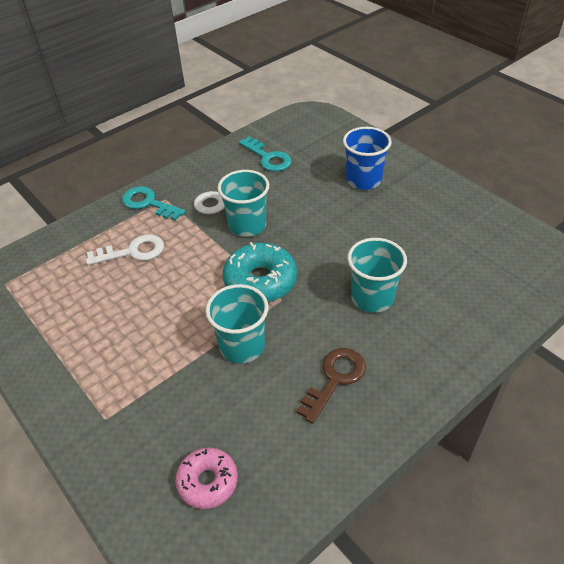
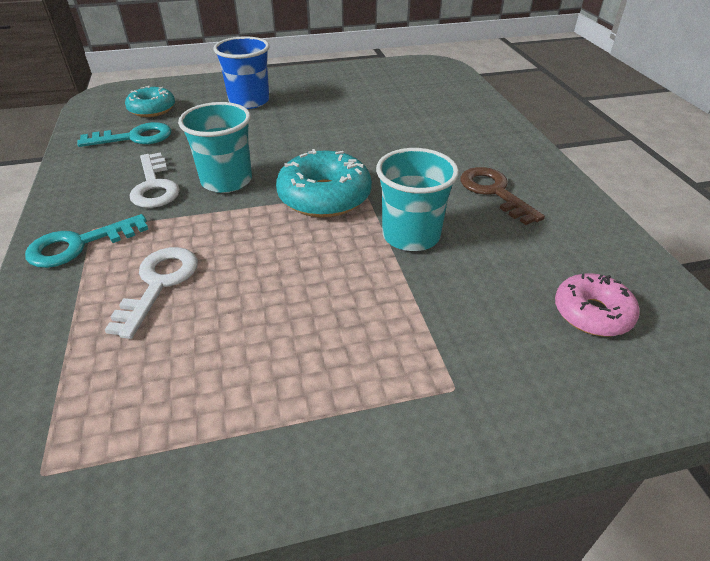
camera: 65 degrees left, 5 degrees down
turquoise cup [348,238,407,313] -> none
none -> turquoise donut [125,86,175,117]

